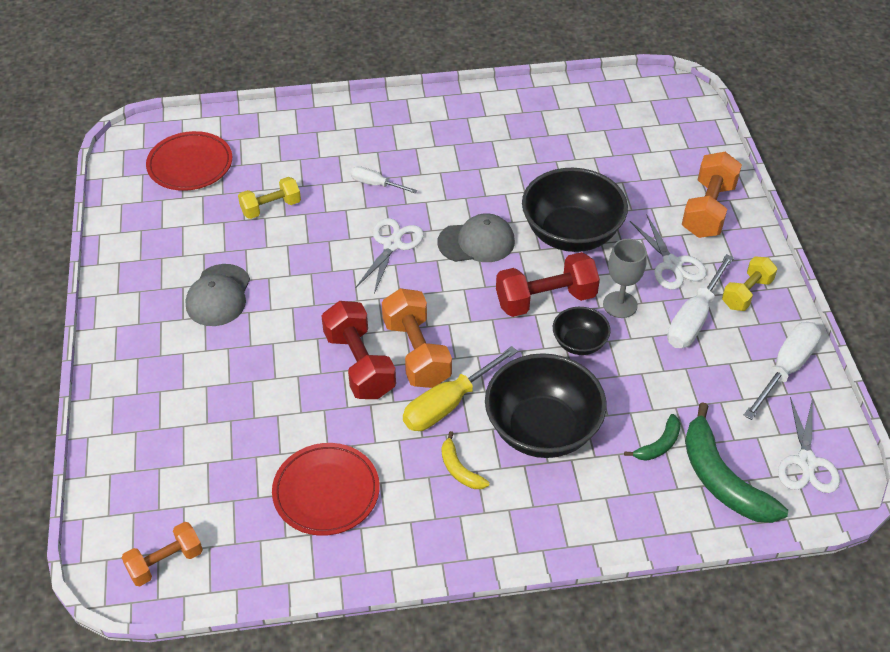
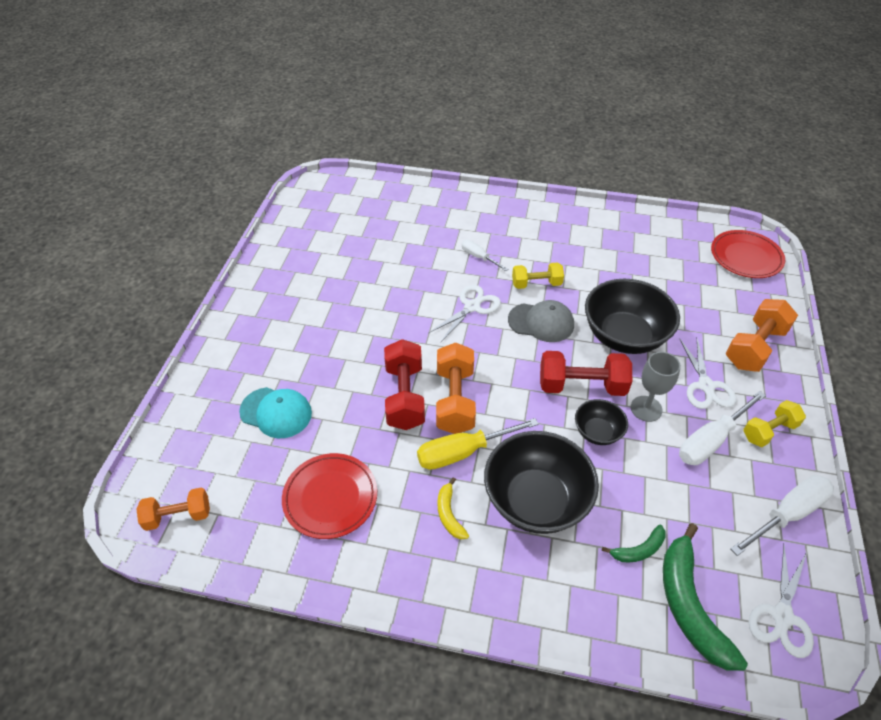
camera: 20 degrees right, 0 degrees up
red plate [146,131,232,191] -> red plate moved to [711,230,785,278]
grey cap [186,264,250,326] -> none
yellow dumbbell [238,177,301,219] -> yellow dumbbell moved to [512,262,564,289]
none -> turquoise cap [239,387,312,438]

